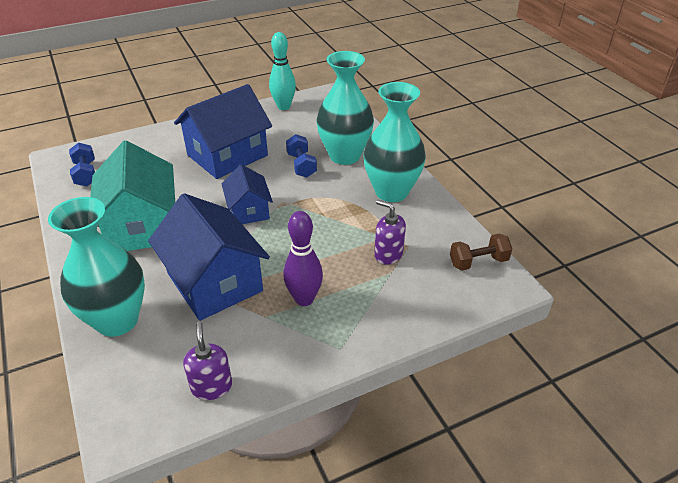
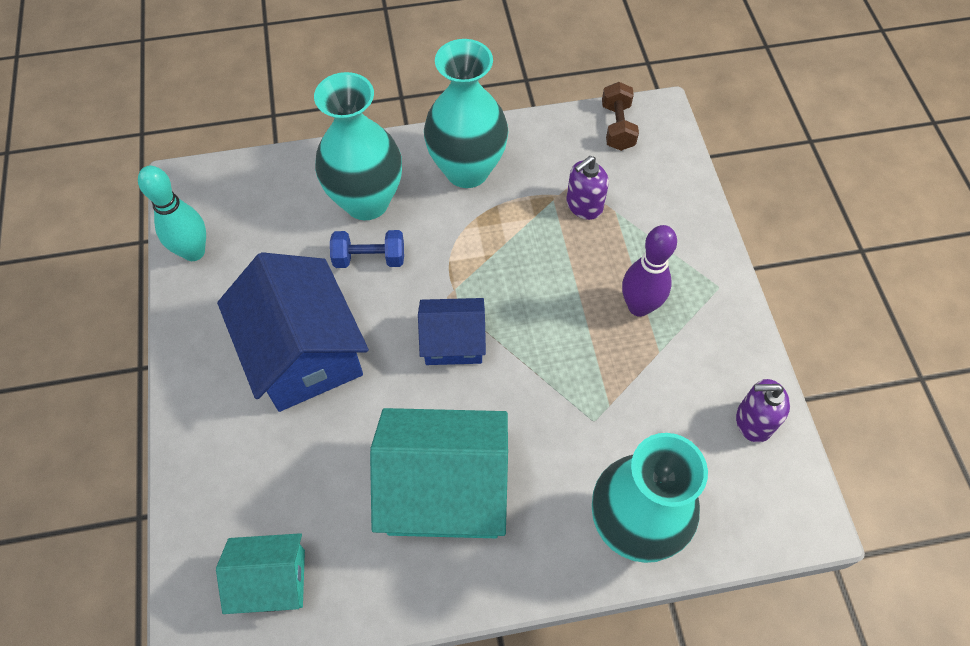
camera: 75 degrees left, 20 degrees up
blue dumbbell [69,142,95,186] -> turquoise house [216,533,305,614]
blue house [148,193,270,321] -> none

